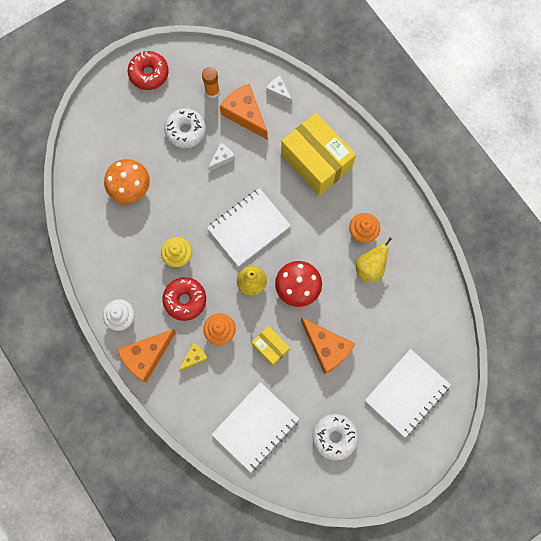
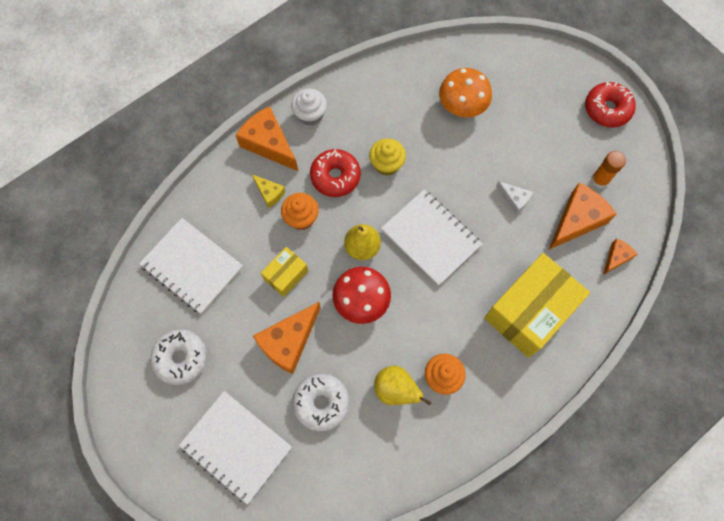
camera: 85 degrees right, 5 degrees down
white donut [164,108,206,148] -> white donut moved to [293,374,349,431]
white cheese [266,76,292,104] -> orange cheese [603,238,638,275]

